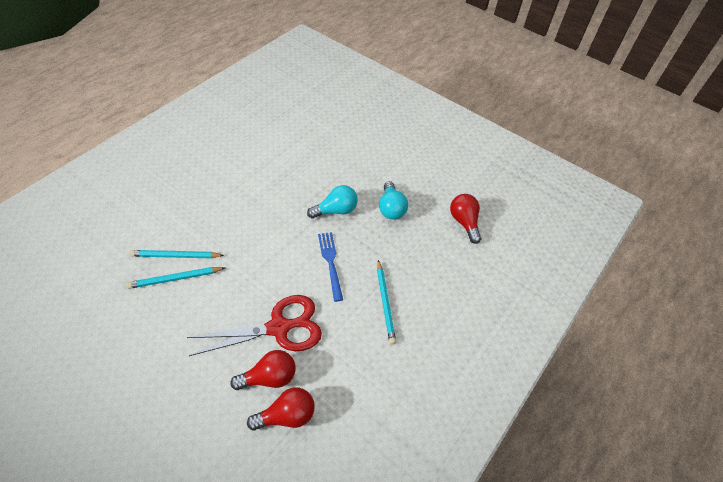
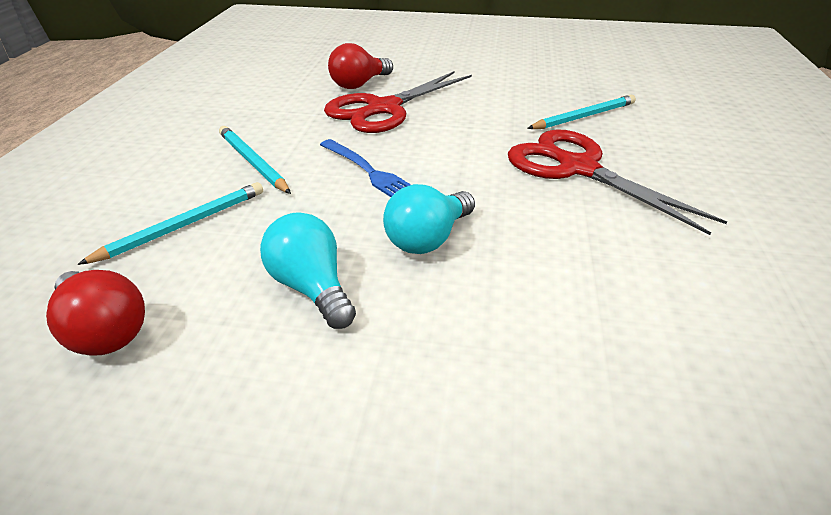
camera: 155 degrees right, 15 degrees down
turquoise pencil [126,267,225,289] -> turquoise pencil moved to [77,182,263,265]
red light bulb [247,387,315,430] -> none
none -> red scissors [508,129,727,235]

